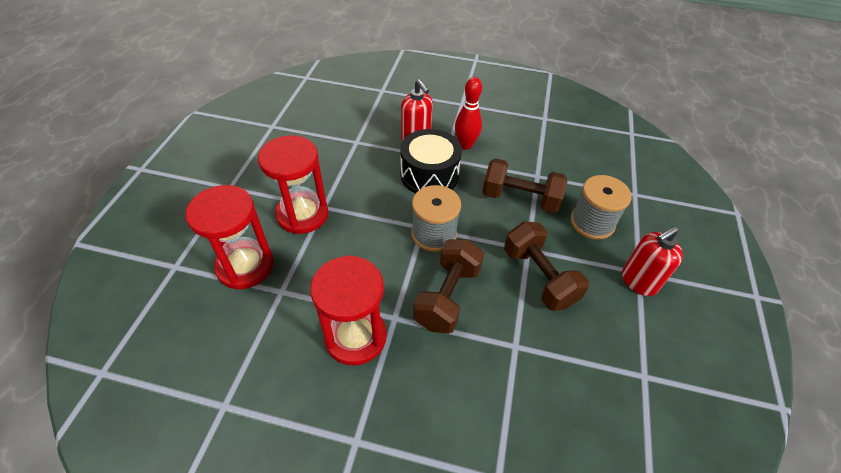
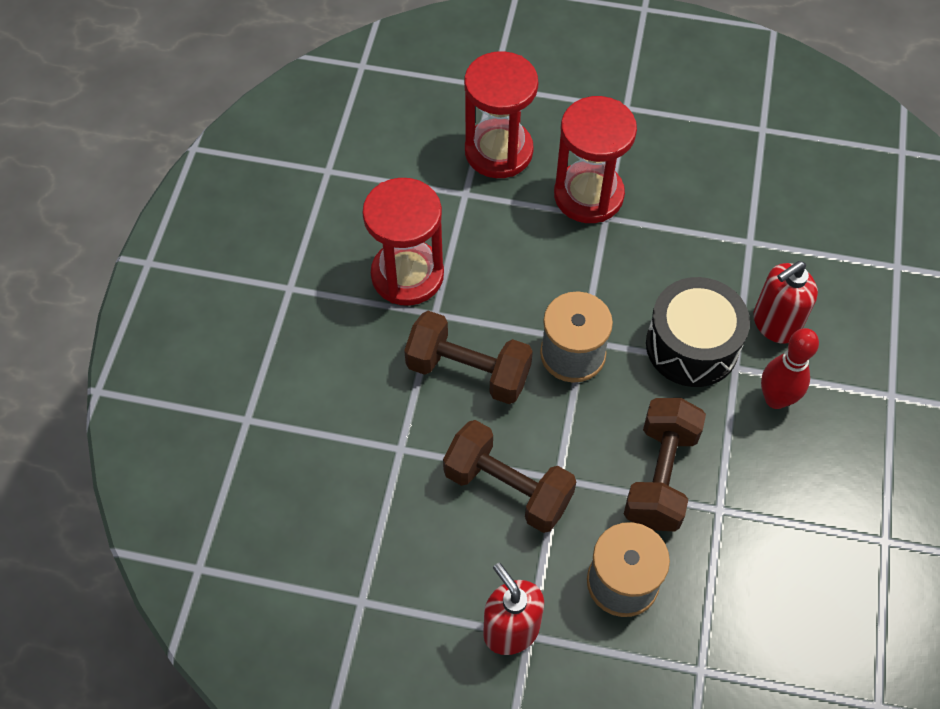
camera: 90 degrees right, 10 degrees up
brown dumbbell [504,221,589,311] -> brown dumbbell turned 60 degrees clockwise [443,420,576,533]

